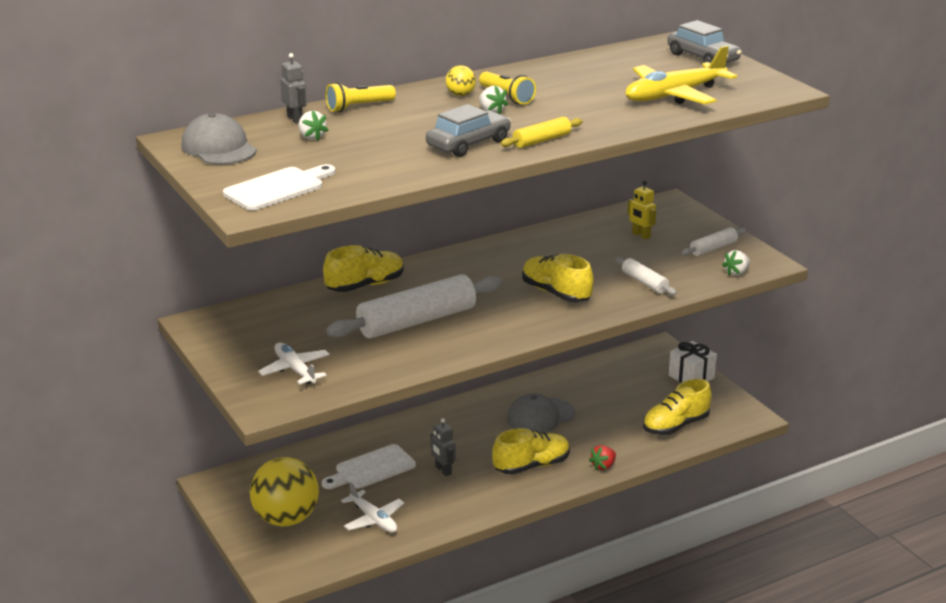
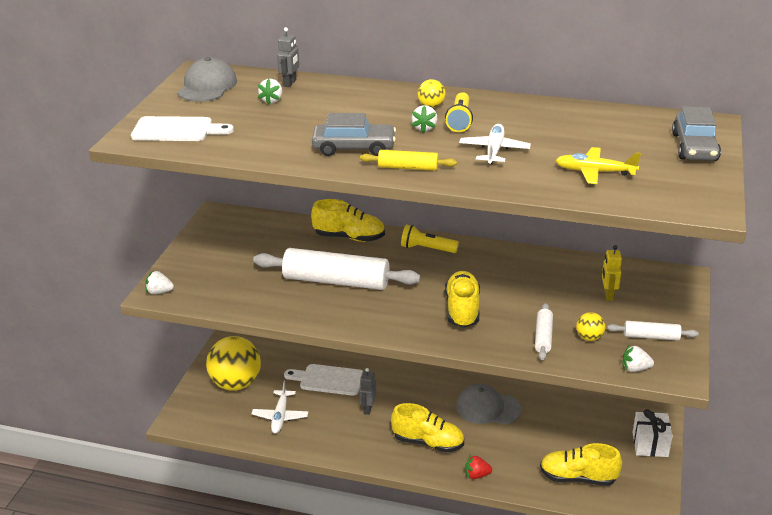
camera: 45 degrees right, 5 degrees up
white plane [258,342,330,385] -> white plane moved to [459,124,531,164]
yellow flashlight [326,82,396,112] -> yellow flashlight moved to [401,225,459,253]
yellow plane [626,46,737,104] -> yellow plane [556,147,641,184], size x0.62
none -> white strawberry [145,271,174,294]
none -> yellow ball [576,312,605,341]

